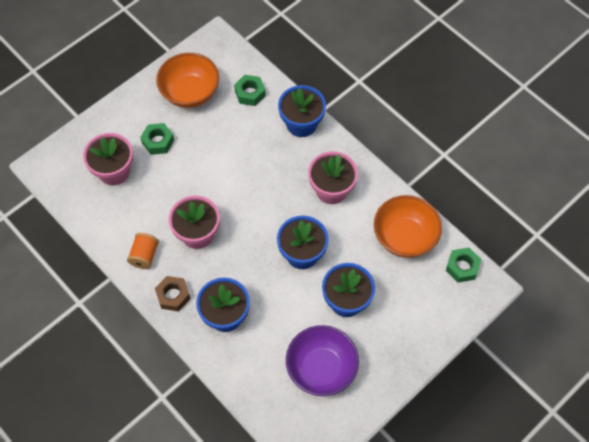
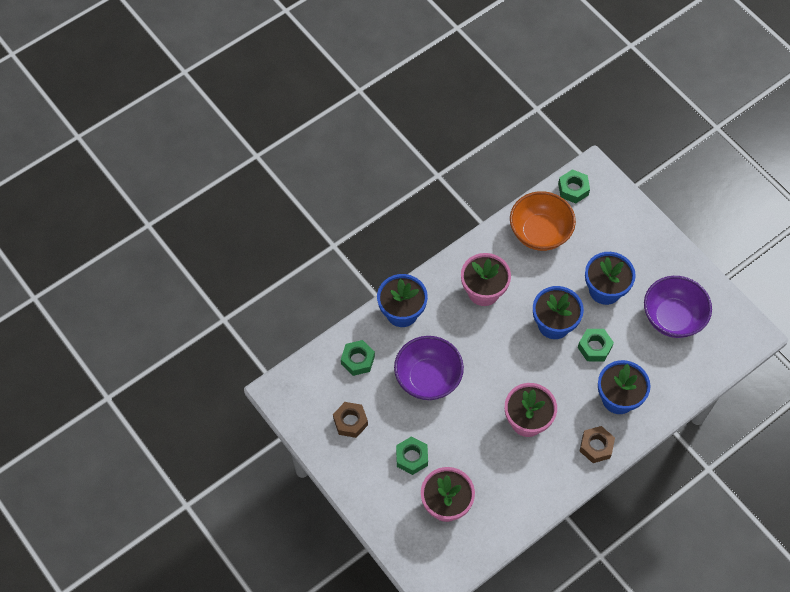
camera: 85 degrees left, 0 degrees up
orange spool [127,233,159,269] -> none
orange bowl [156,53,219,108] -> brown nut [333,402,368,438]
none -> purple bowl [394,336,464,400]
none -> green nut [578,329,614,361]

